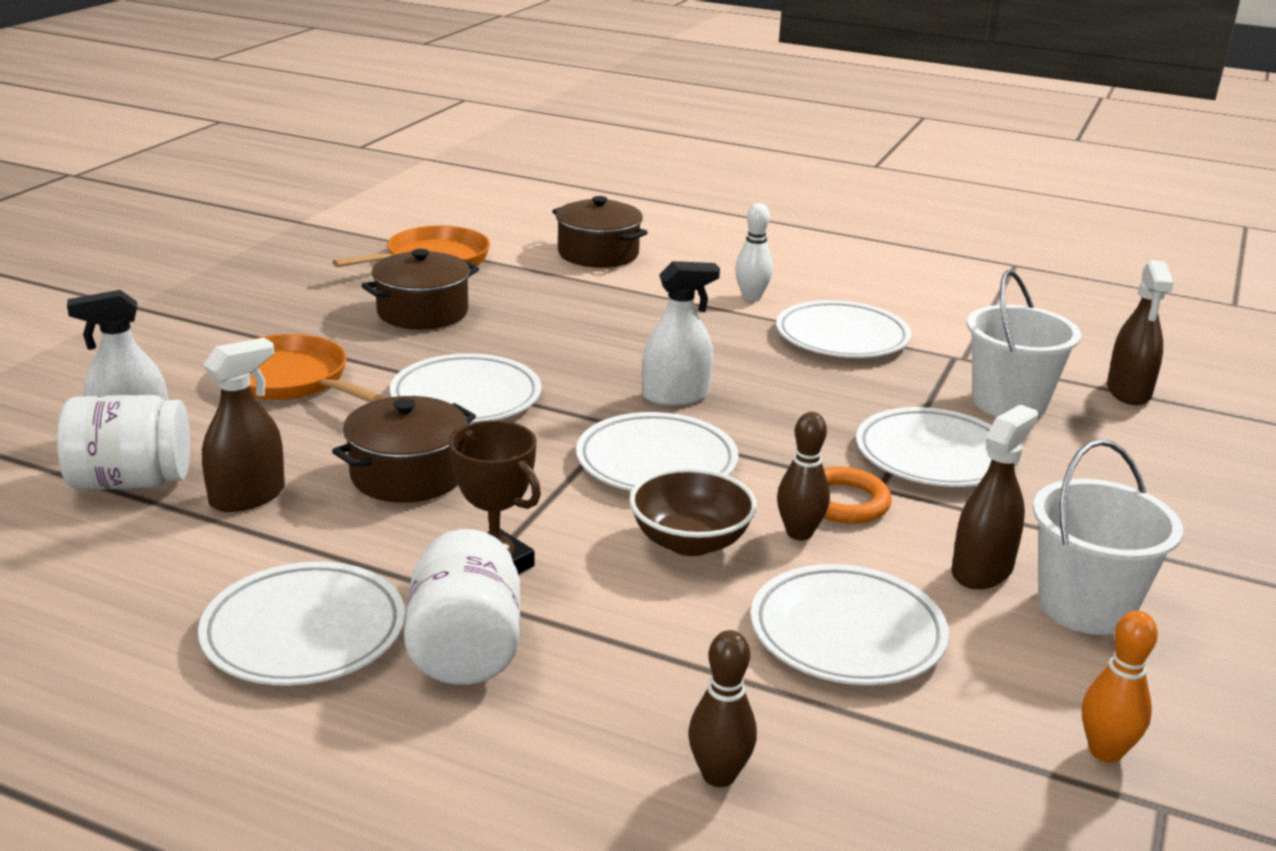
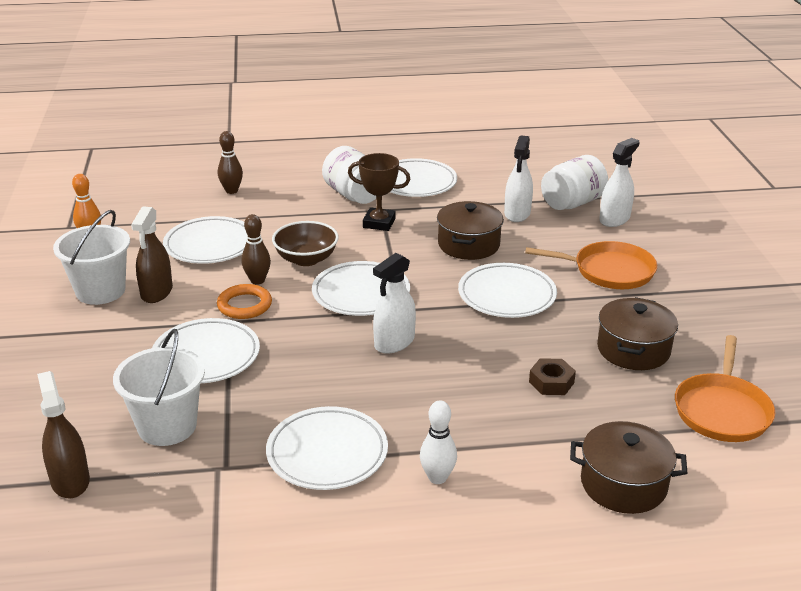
camera: 150 degrees right, 5 degrees up
brown spray bottle [202,338,285,512] -> white spray bottle [504,135,533,222]
none -> brown nut [529,358,576,395]

